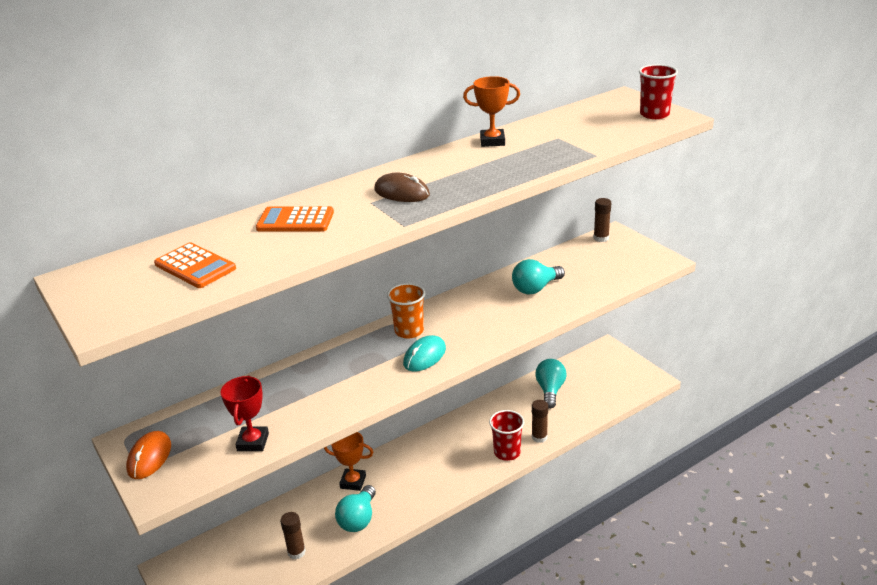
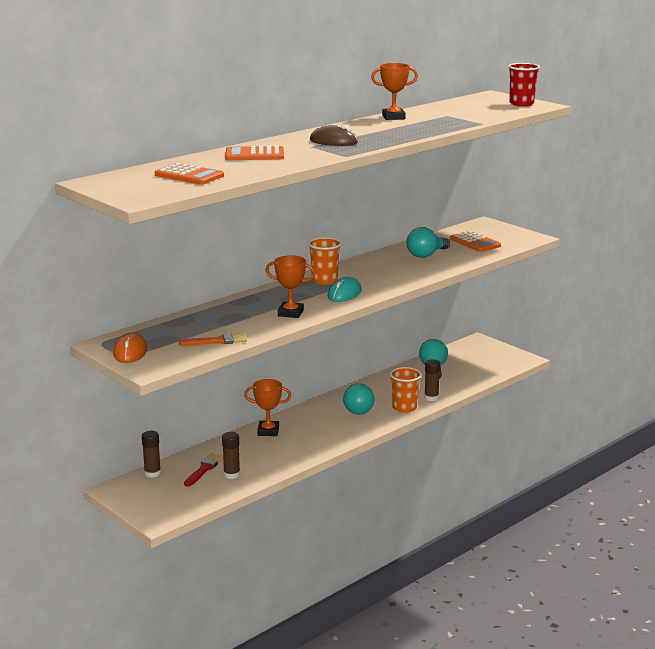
camera: 10 degrees left, 10 degrees down
red trophy [221,375,269,451] -> orange brush [179,333,247,346]
turquoise light bulb [335,485,376,532] -> turquoise light bulb moved to [343,383,374,415]
red cup [489,410,524,461] -> orange cup [390,367,422,413]
brown glue stick [593,198,611,242] -> brown glue stick moved to [142,431,161,478]
none -> red brush [184,454,223,487]
none -> orange trophy [266,255,315,318]
none -> orange calculator [450,231,501,252]

